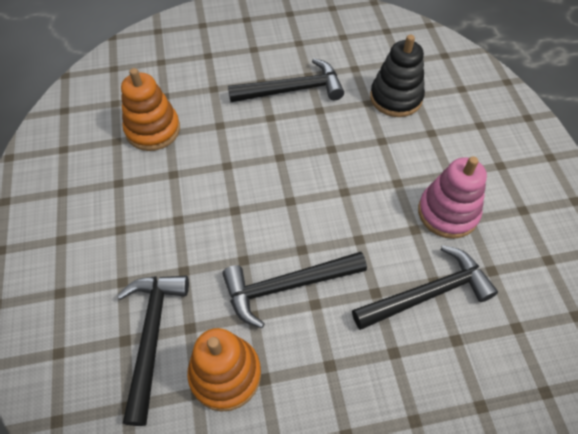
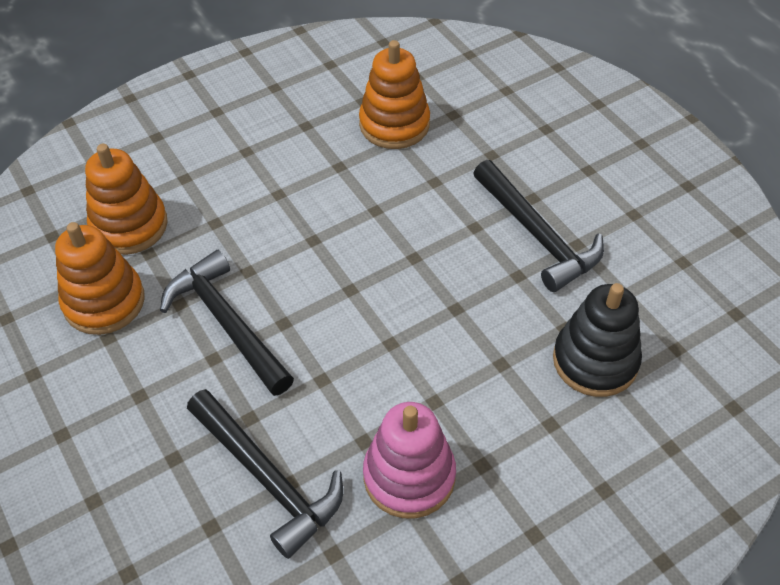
camera: 70 degrees right, 5 degrees down
black hammer [117,276,189,426] -> orange stacking toy [85,144,168,255]

